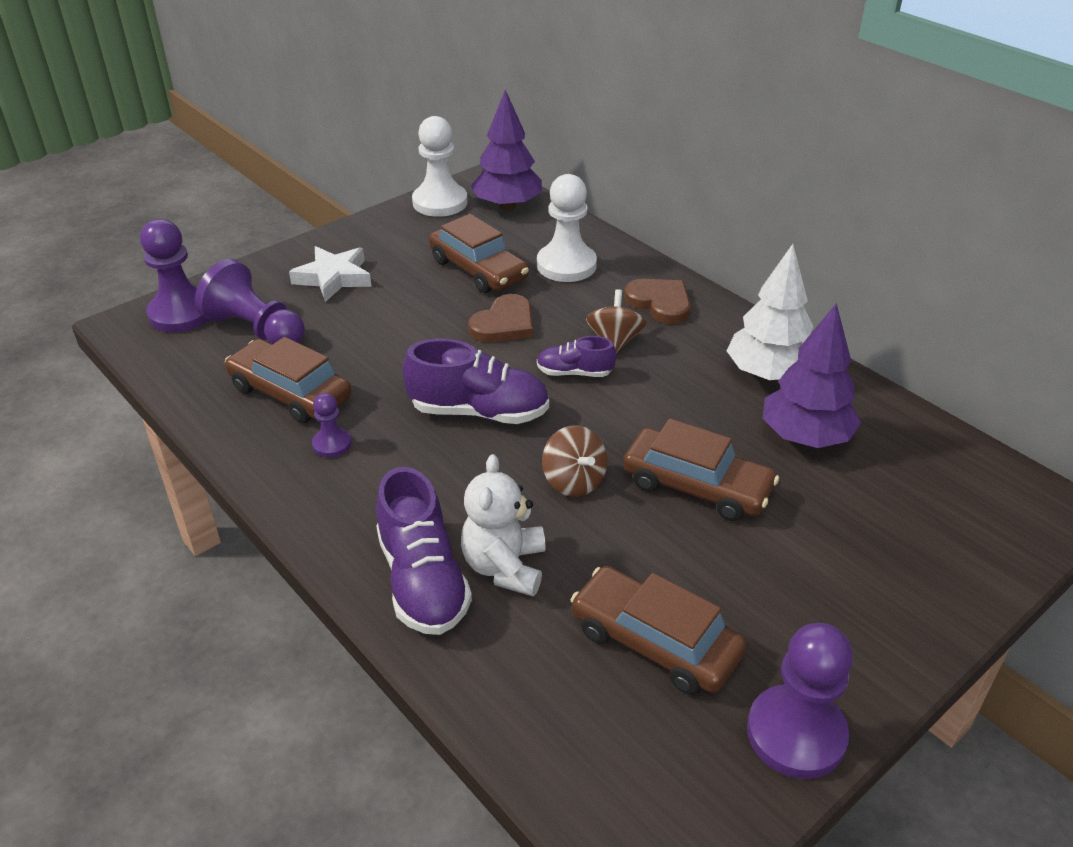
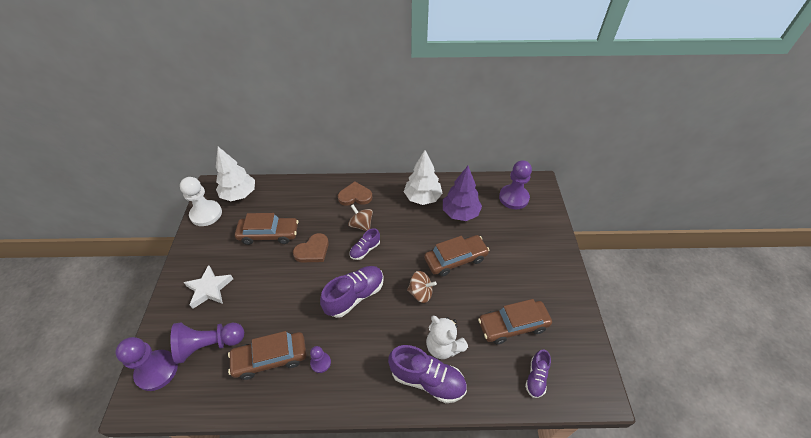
camera: 50 degrees left, 10 degrees up
brown heart [468,294,533,342] -> brown heart turned 60 degrees clockwise [293,233,329,262]
purple tree [471,89,542,210] -> white tree [216,147,255,201]
white pawn [537,174,597,282] -> none
purple pawn [747,623,853,779] -> purple pawn moved to [499,160,532,209]
none -> purple shoe [525,350,551,398]

